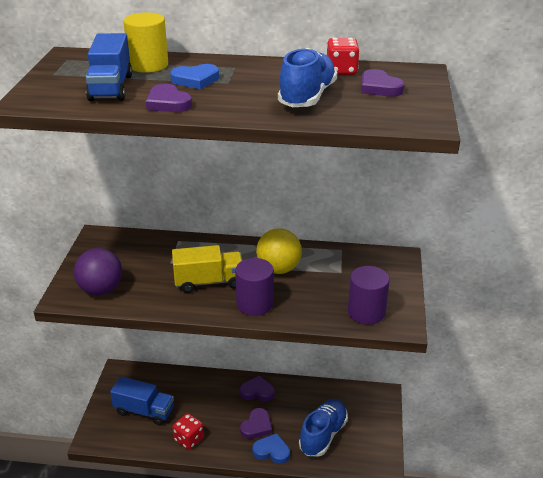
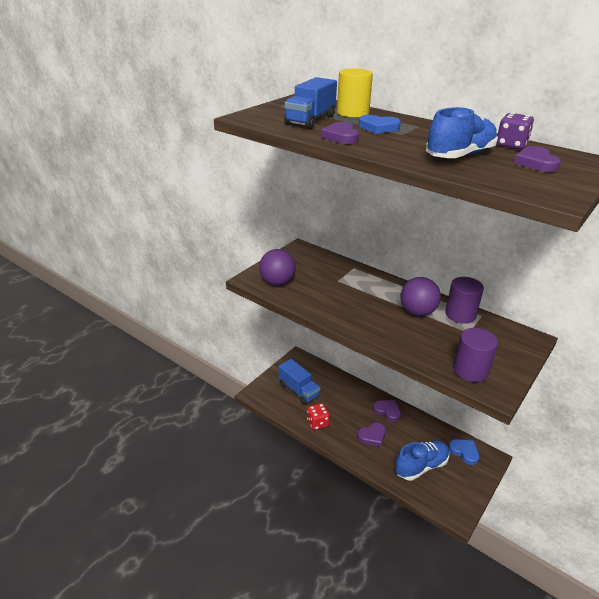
camera: 30 degrees right, 0 degrees up
yellow truck [172,245,243,293] -> none
purple cylinder [235,258,274,316] -> purple cylinder moved to [445,277,484,324]
blue heart [252,433,290,464] -> blue heart moved to [449,439,479,465]
yellow ball [256,228,302,274] -> purple ball [400,277,441,316]
red dice [327,38,360,75] -> purple dice [496,113,534,149]

